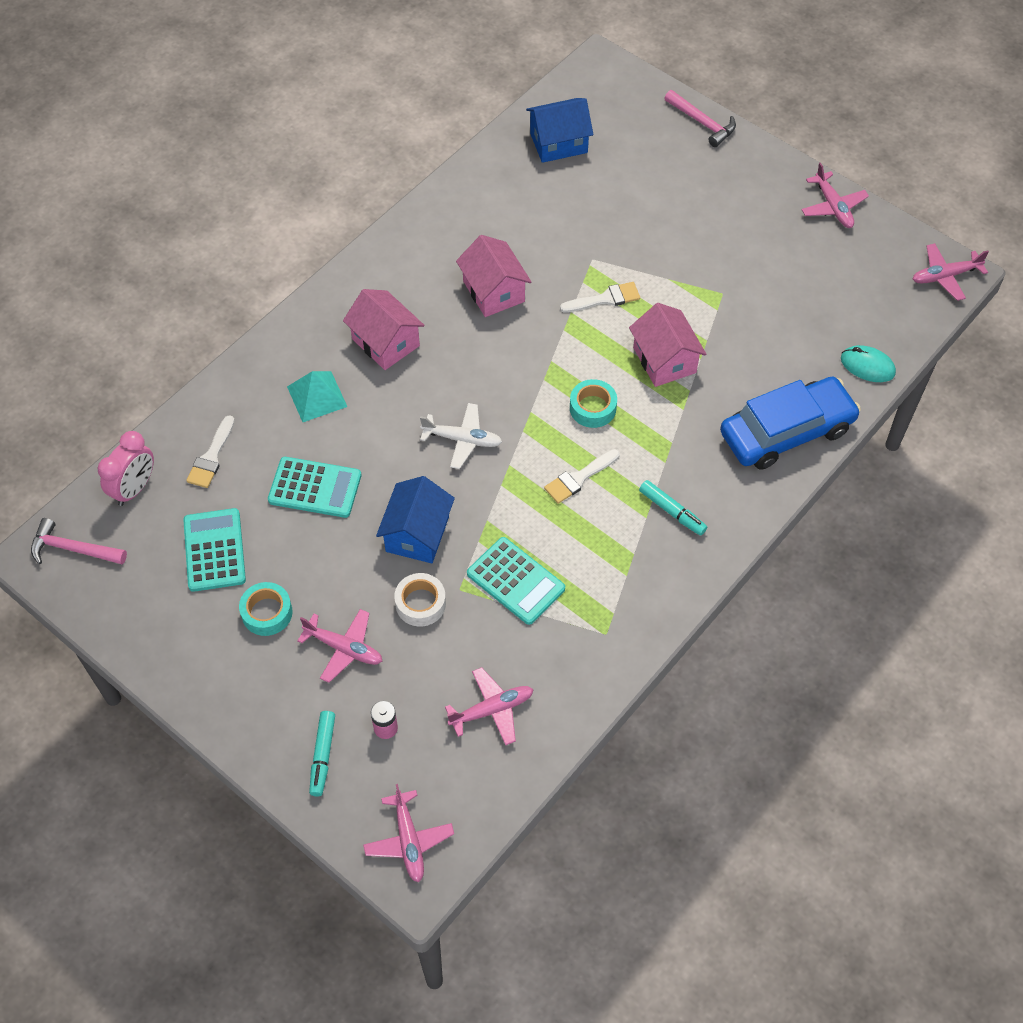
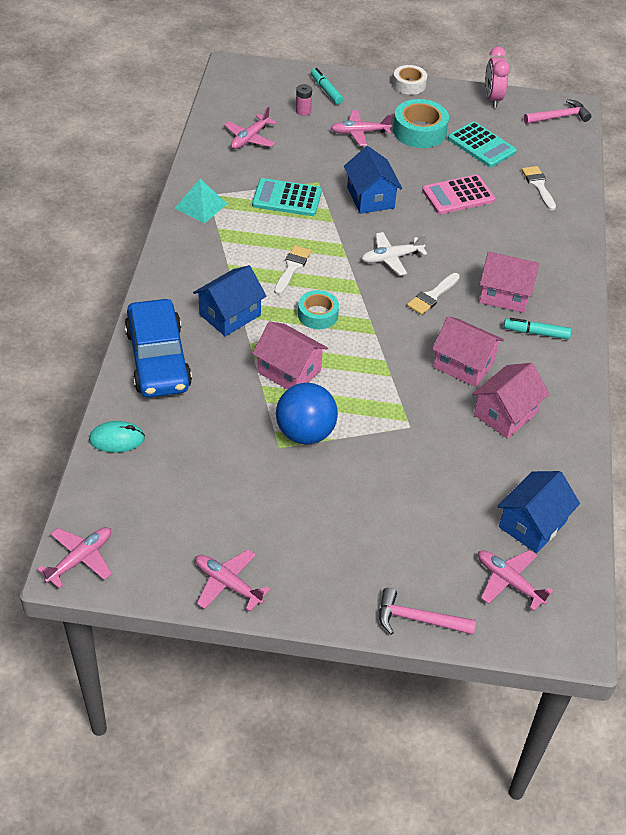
camera: 145 degrees right, 10 degrees down
pink clock [98,431,154,506] -> pink clock moved to [485,46,510,107]
turquoise tape [239,582,293,636] -> turquoise tape [393,99,449,148], size x1.55
turquoise calculator [268,457,361,518] -> pink calculator [422,175,495,214]
turquoise pyramid [287,371,347,422] -> turquoise pyramid moved to [174,179,227,224]
pink plane [363,784,454,882] -> pink plane moved to [478,550,553,611]
white tape [394,573,446,626] -> white tape moved to [393,65,427,95]
white brush [560,282,640,313] -> white brush moved to [407,273,460,315]
turquoise marker [639,480,707,536] -> turquoise marker moved to [504,318,571,339]
blue car [720,377,861,470] -> blue car turned 45 degrees counterclockwise [125,299,192,397]
none -> blue house [193,265,266,336]
none -> blue ball [276,383,338,444]
none -> pink house [472,363,549,439]

